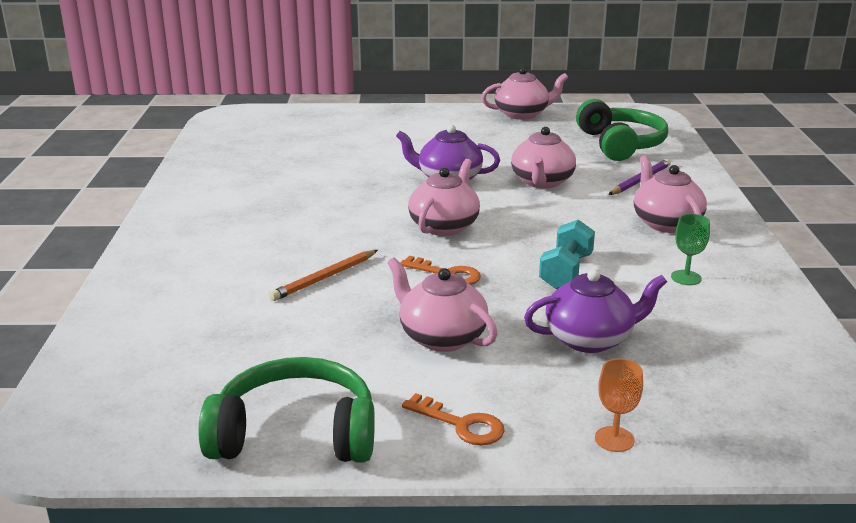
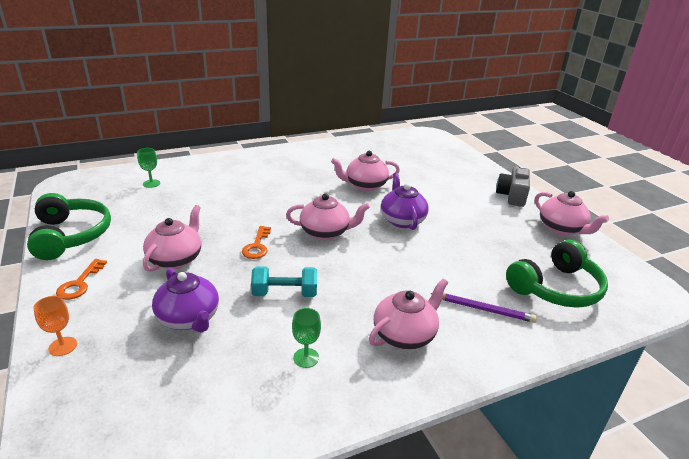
camera: 65 degrees right, 5 degrees up
orange pencil [269,250,378,301] -> none
pink teapot [511,127,576,189] -> pink teapot moved to [331,151,400,191]
none -> green goblet [137,148,160,188]
none -> grey camera [496,166,530,207]

